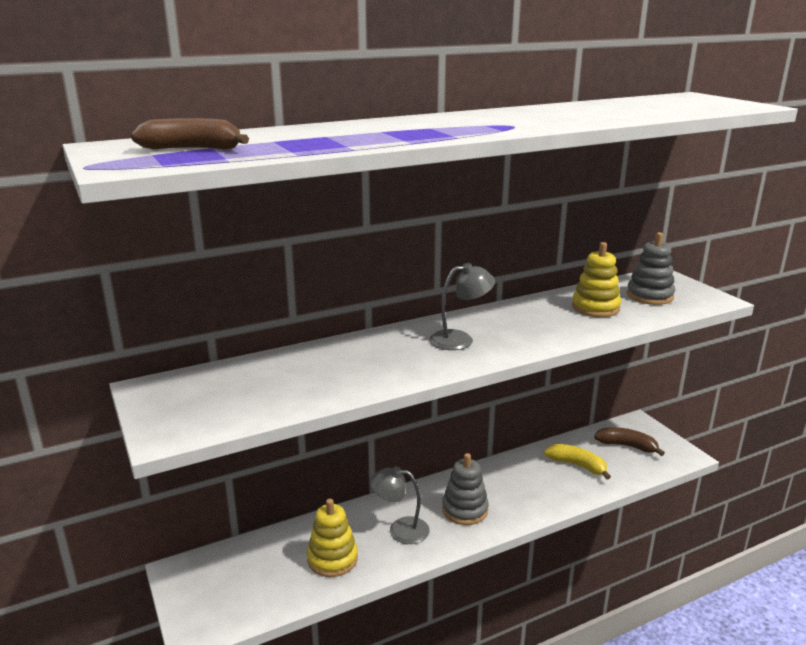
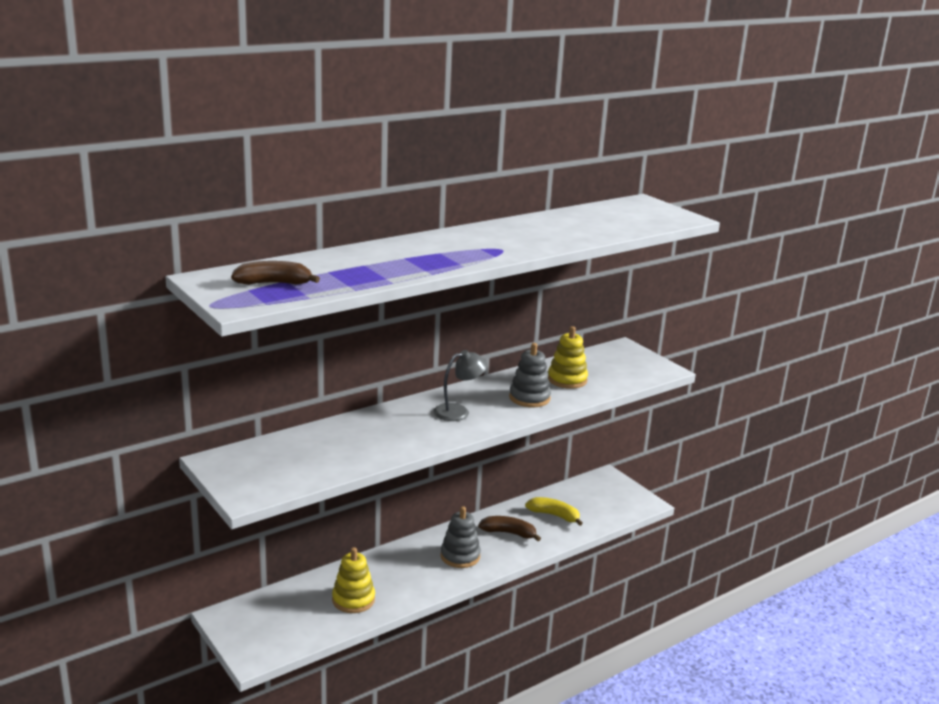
camera: 10 degrees left, 0 degrees up
grey lamp [370,467,430,544] -> none
brown banana [594,427,665,456] -> brown banana moved to [478,516,541,541]
grey stacking toy [627,232,675,305] -> grey stacking toy moved to [509,343,551,408]

